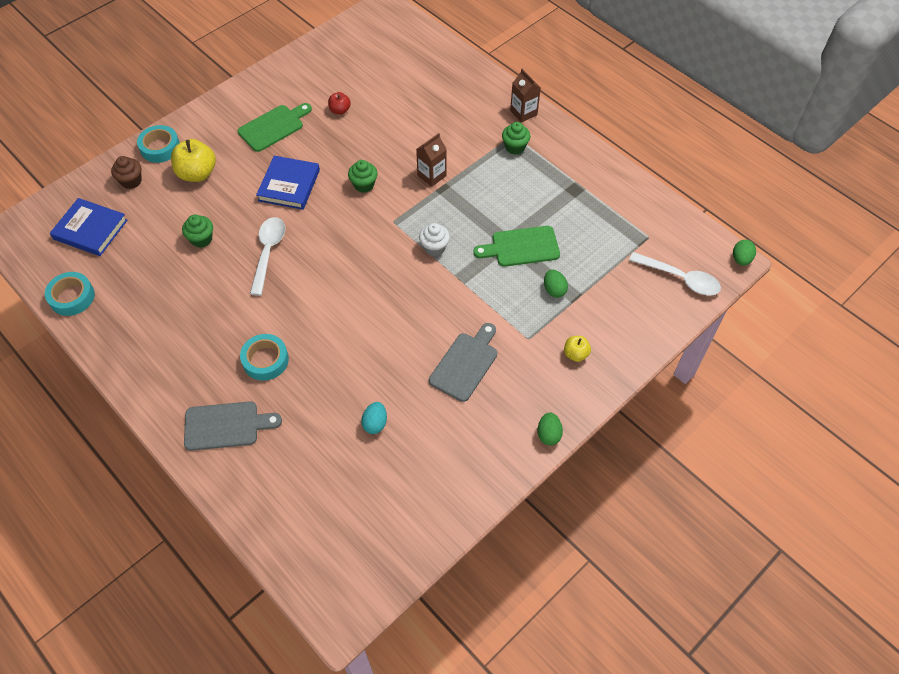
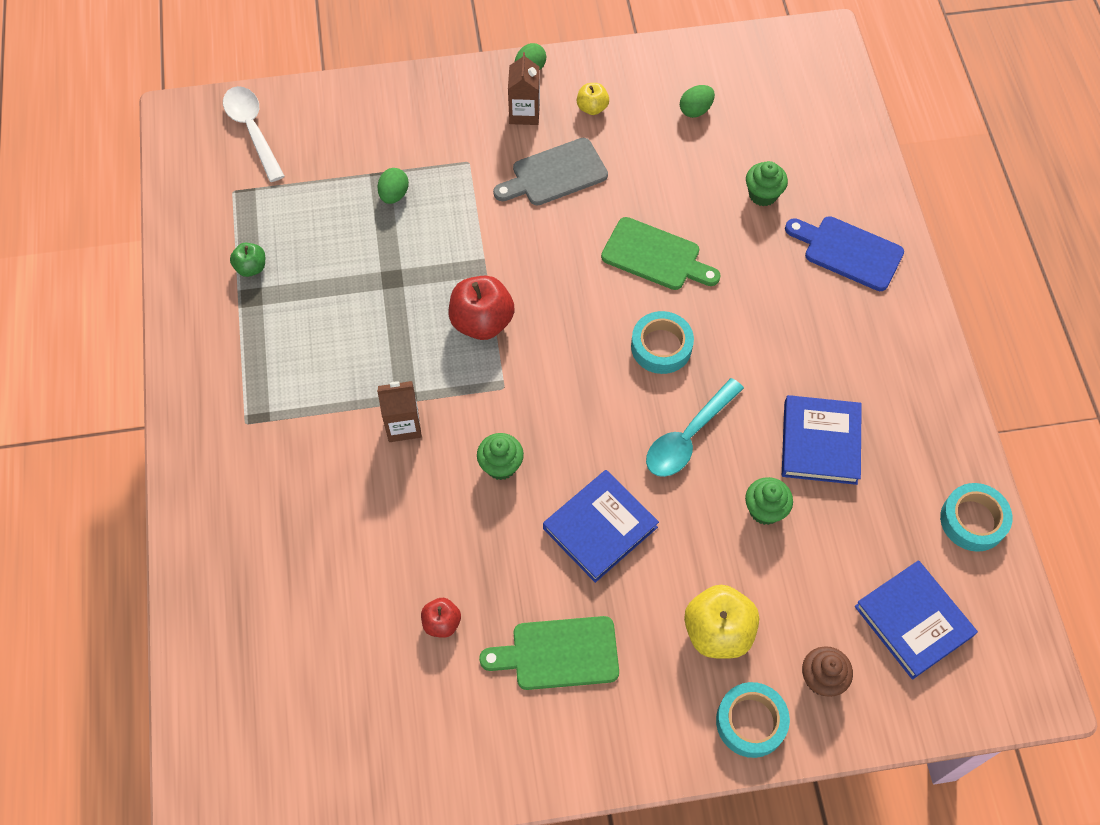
camera: 145 degrees left, 5 degrees up
grey cutting board [184,401,282,451] -> blue cutting board [785,216,904,291]
turquoise tape [240,334,289,381] -> turquoise tape moved to [631,311,694,374]
white spoon [250,217,285,296] -> turquoise spoon [646,378,744,477]
turquoise egg [361,402,387,434] -> none
white cupcake [419,223,450,256] -> red apple [449,276,515,340]
green cutting board [473,226,560,267] -> green cutting board moved to [601,217,721,290]
green cupcake [502,122,530,155] -> green cupcake moved to [746,161,788,206]
brown carton [510,69,541,123] -> brown carton moved to [508,52,540,125]
yellow apple [564,336,591,362] -> yellow apple moved to [577,83,609,115]
green egg [733,240,756,266] -> green egg moved to [680,85,715,118]
none -> green apple [230,243,265,277]
none -> blue book [782,395,862,485]

